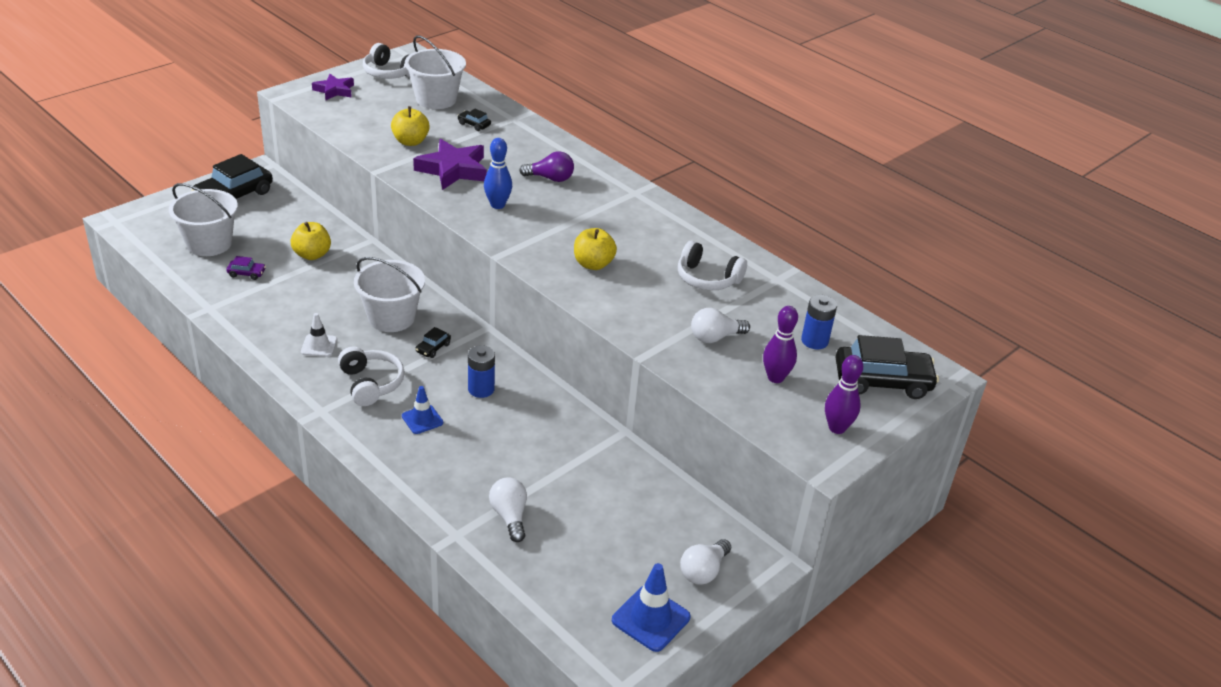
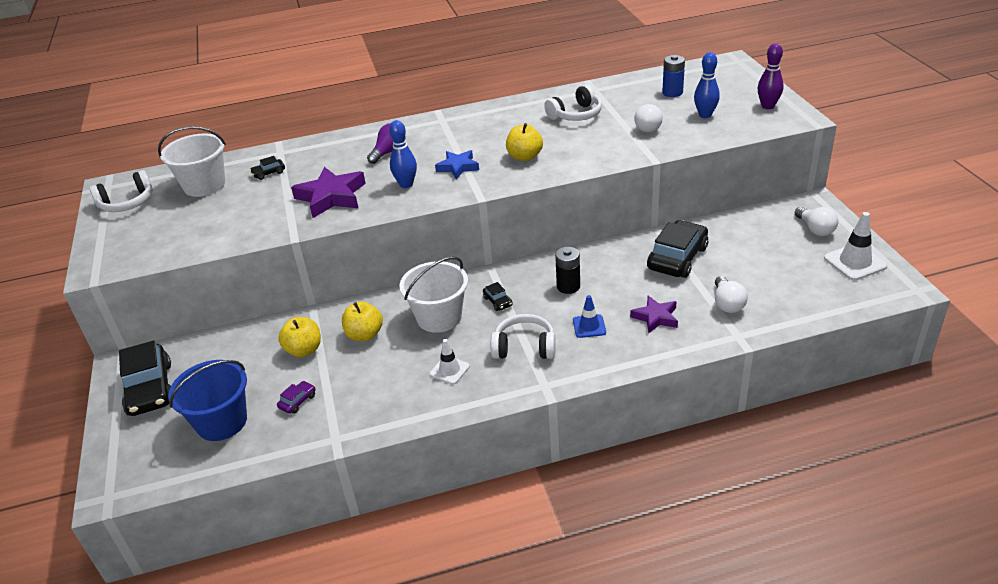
camera: 55 degrees left, 0 degrees up
white bucket [169,183,238,256] -> blue bucket [168,360,247,441]
purple star [312,74,354,100] -> purple star moved to [630,296,678,333]
yellow apple [391,106,430,146] -> yellow apple moved to [342,302,383,341]
blue battery [468,345,495,398] -> black battery [555,247,580,294]
white light bulb [489,477,527,542] -> white light bulb turned 105 degrees counterclockwise [715,276,748,313]
blue traffic cone [612,563,691,652] -> white traffic cone [824,212,887,280]
purple bowling pin [763,306,798,383] -> blue bowling pin [694,52,720,118]
black car [835,335,939,399] -> black car moved to [647,220,708,278]
none -> blue star [435,150,479,179]

